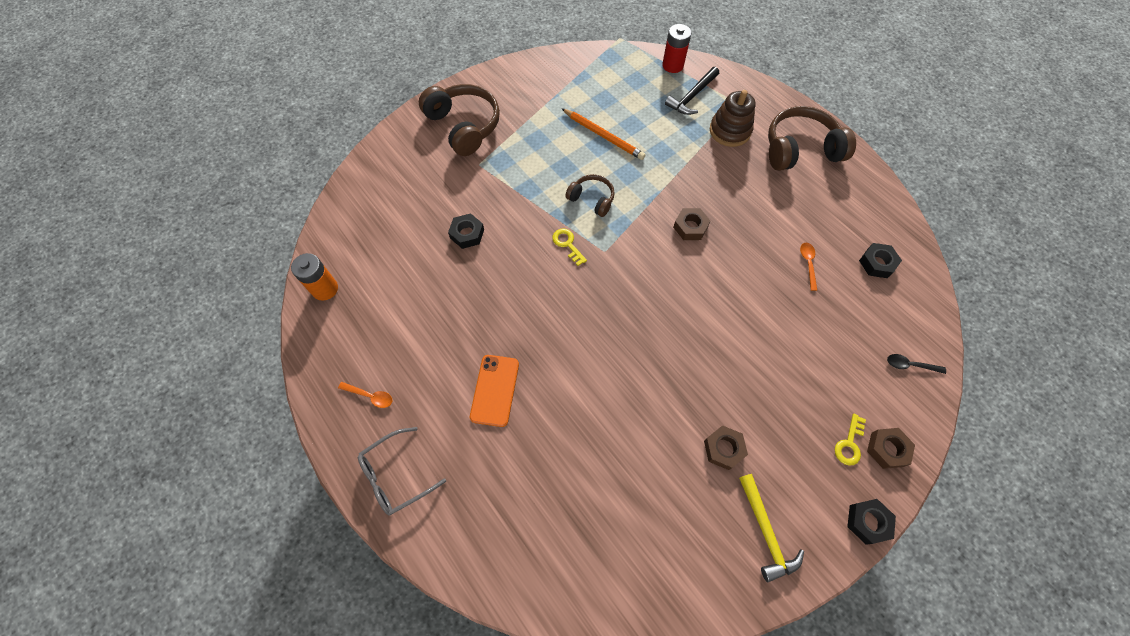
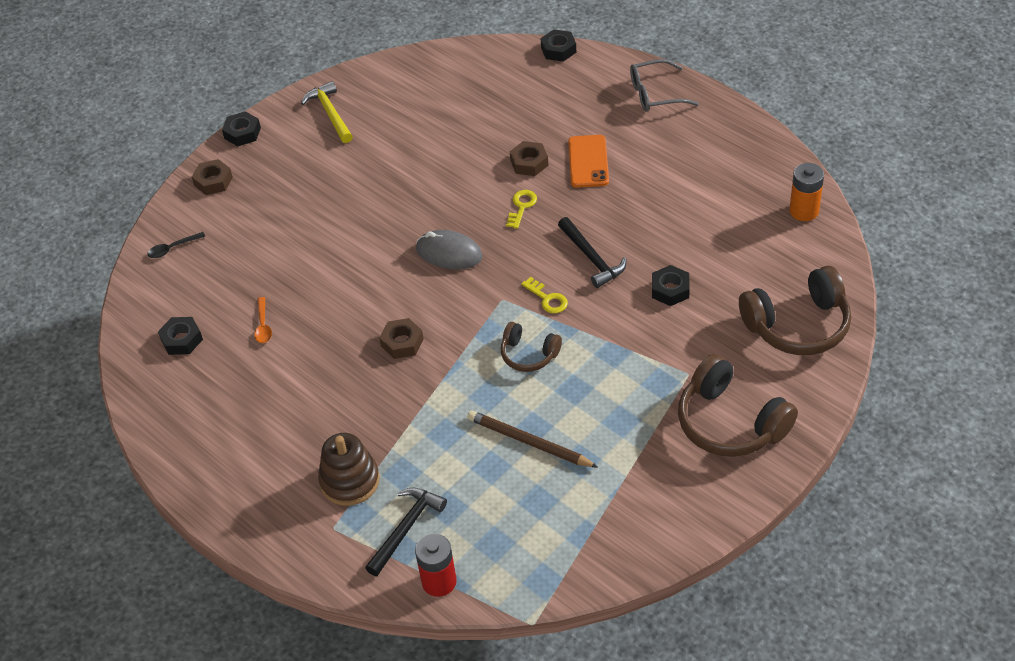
camera: 175 degrees right, 15 degrees down
orange spoon [338,382,392,408] -> none
grey glasses [358,427,446,515] -> grey glasses turned 150 degrees counterclockwise [630,59,699,112]
orange pencil [561,108,646,160] -> brown pencil [467,410,598,468]
brown nut [704,425,748,470] -> brown nut moved to [510,141,548,176]
brown headphones [768,106,856,171] -> brown headphones moved to [739,266,851,355]
yellow key [835,414,866,466] -> yellow key moved to [506,190,537,229]
black spoon [887,354,946,374] -> black spoon turned 150 degrees clockwise [147,232,205,258]
none -> grey mouse [416,230,483,270]
none -> black nut [541,29,576,62]
none -> black hammer [558,217,626,288]

